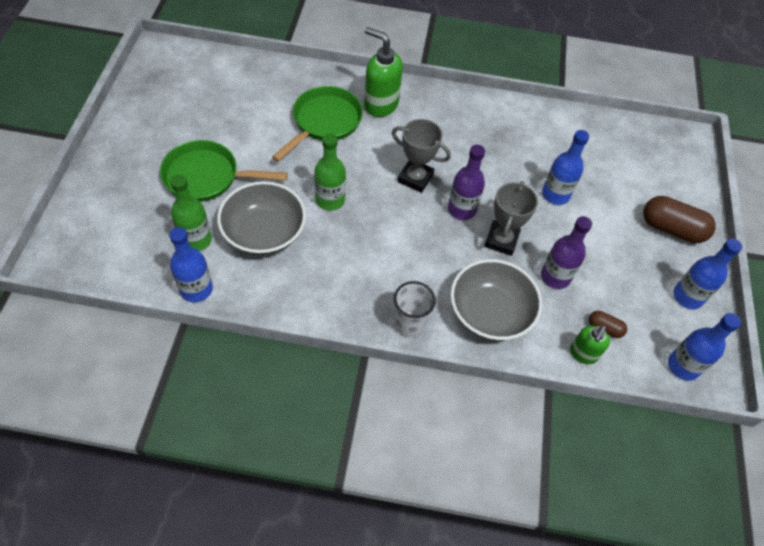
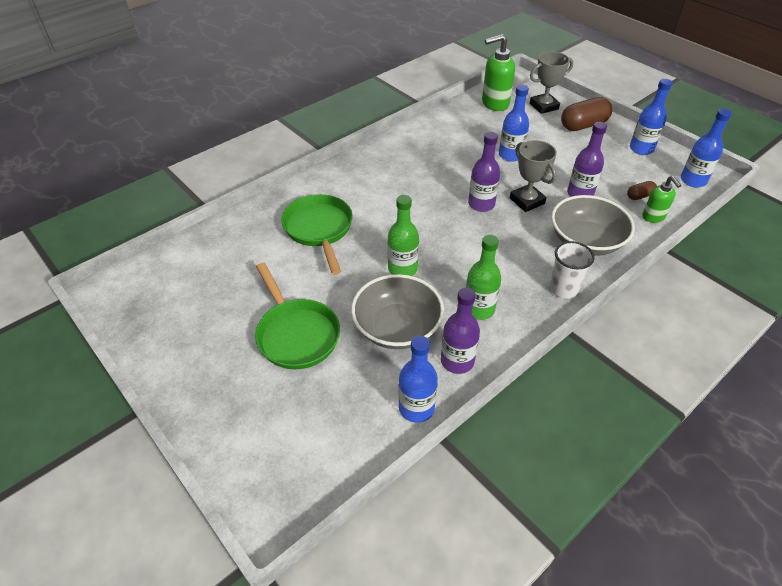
camera: 45 degrees left, 10 degrees down
green pan [160,140,288,202] -> green pan turned 75 degrees counterclockwise [255,263,340,370]
green bottle [170,175,212,251] -> green bottle moved to [466,235,501,320]
green soap dispenser [364,27,403,117] -> green soap dispenser moved to [482,34,515,111]
grey trophy [392,119,451,193] -> grey trophy moved to [530,51,573,114]
none -> purple bottle [441,287,480,374]

